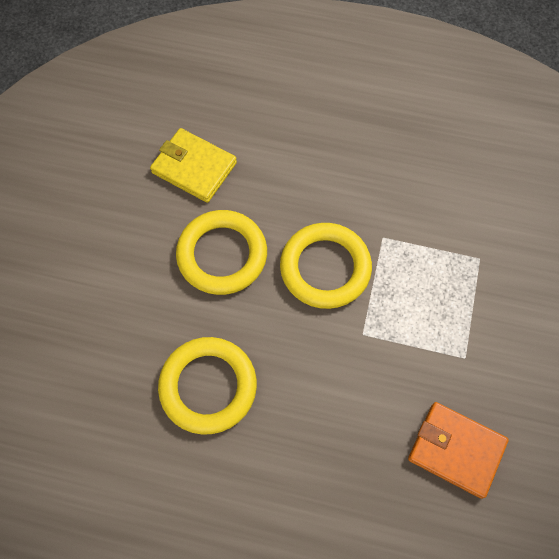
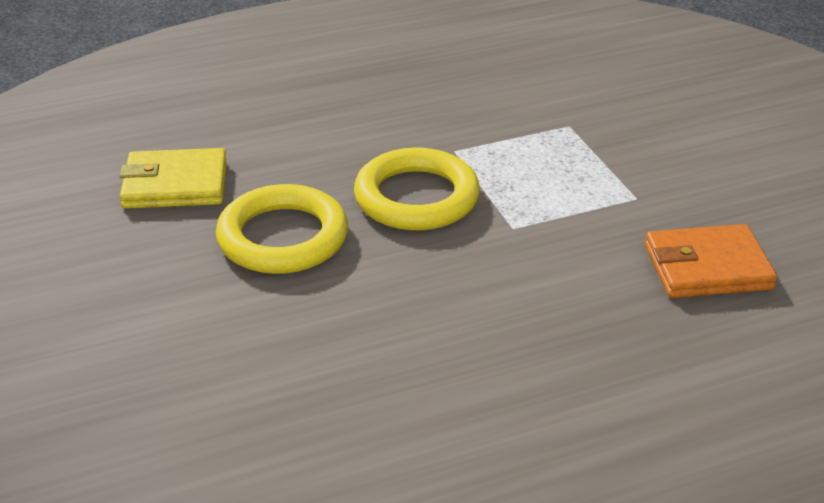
camera: 35 degrees left, 30 degrees down
yellow ring [158,337,257,434] -> none

